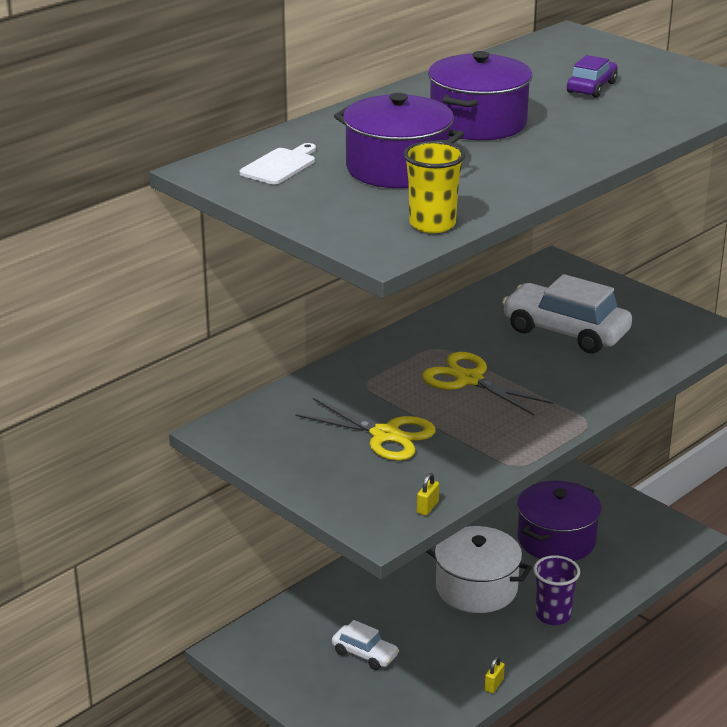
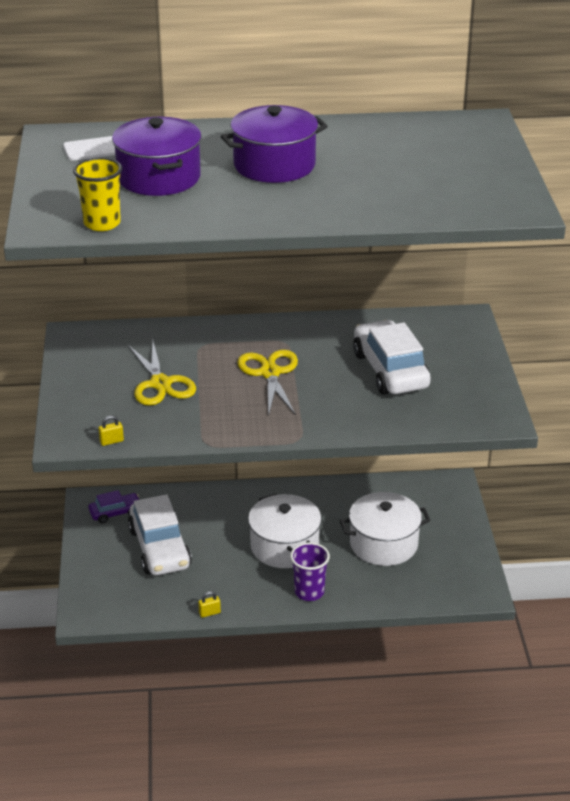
camera: 40 degrees right, 5 degrees up
white car [332,620,399,670] -> white car [128,494,192,575], size x1.91
purple pot [517,481,602,561] -> white pot [340,492,431,566]
purple car [567,55,618,98] -> purple car moved to [89,490,139,523]

